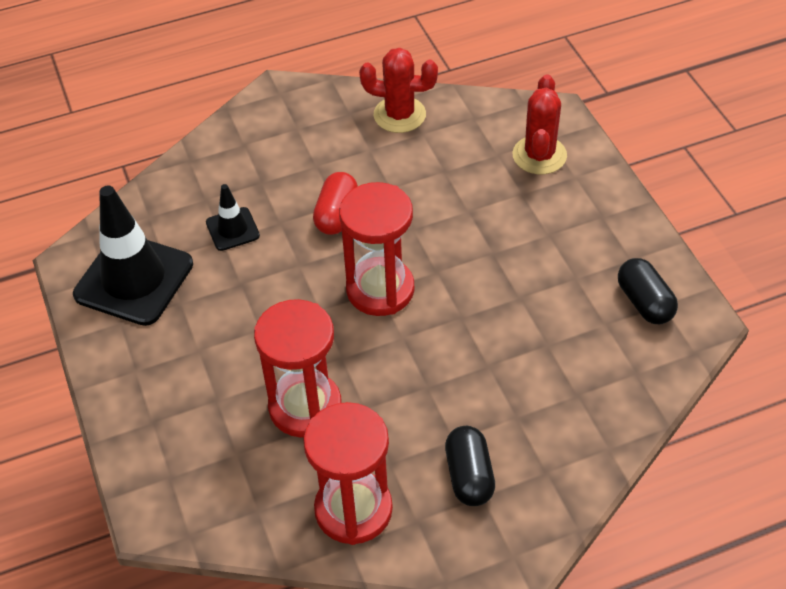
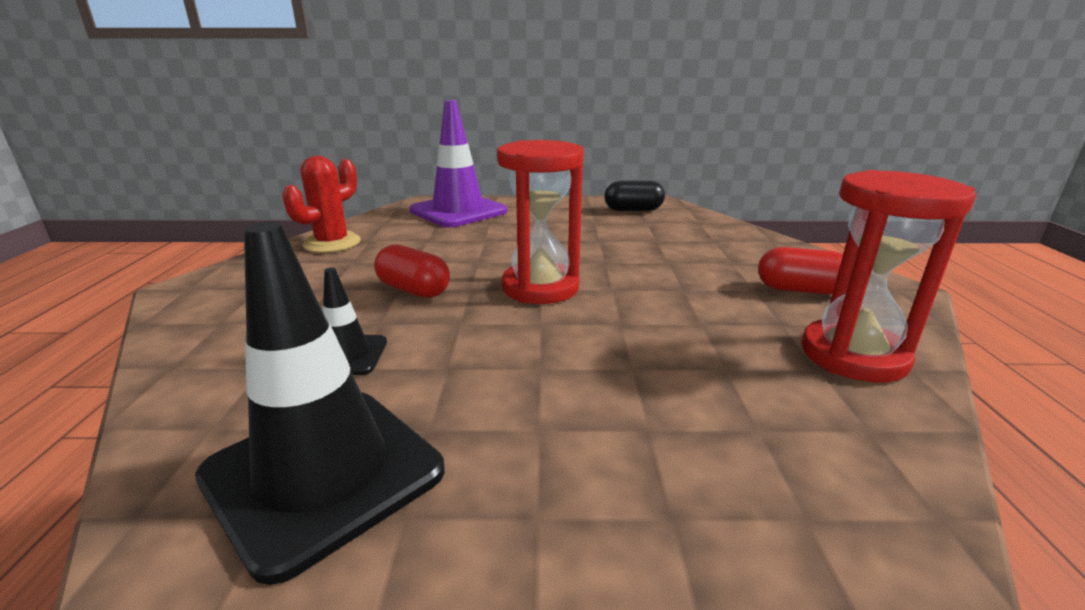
camera: 70 degrees left, 25 degrees down
red hourglass [254,299,342,438] -> none
black capsule [445,426,495,506] -> red capsule [758,247,843,294]
red cactus [513,74,567,174] -> purple traffic cone [409,100,507,227]

